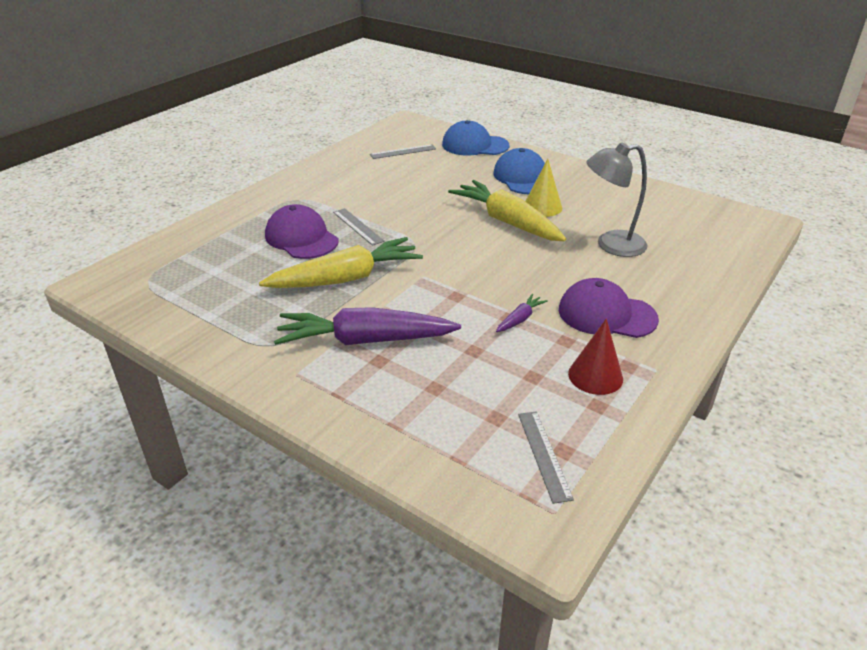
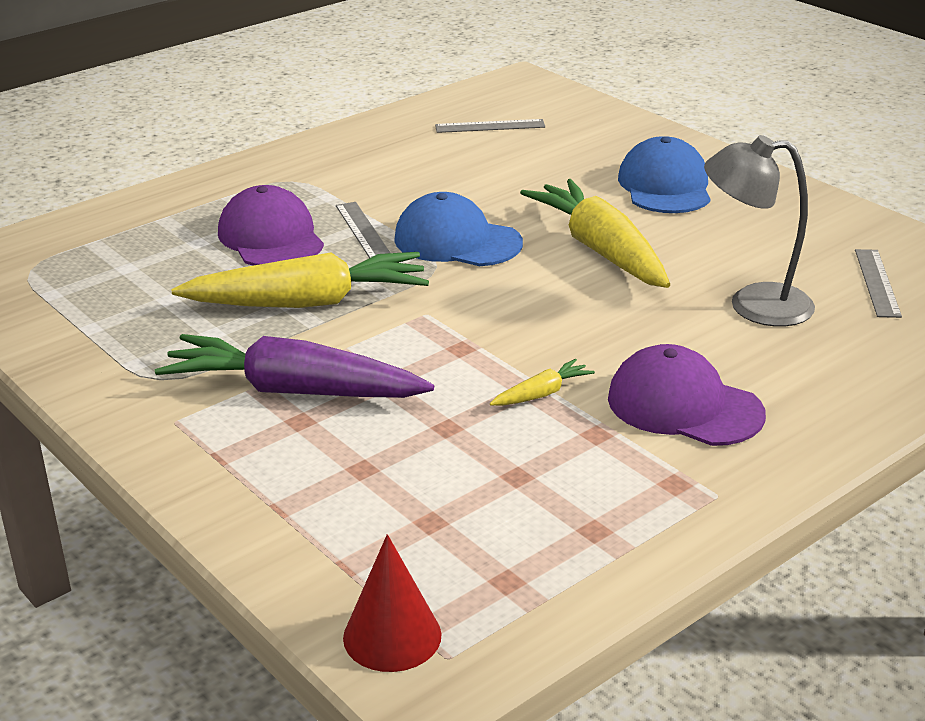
camera: 15 degrees right, 5 degrees down
blue cap [442,120,510,156] -> blue cap moved to [394,192,523,266]
purple carrot [496,294,548,332] -> yellow carrot [490,359,595,406]
grey ruler [518,411,574,504] -> grey ruler moved to [855,249,902,318]
yellow cone [525,159,562,217] -> none
red cone [568,318,623,395] -> red cone moved to [343,534,442,672]

